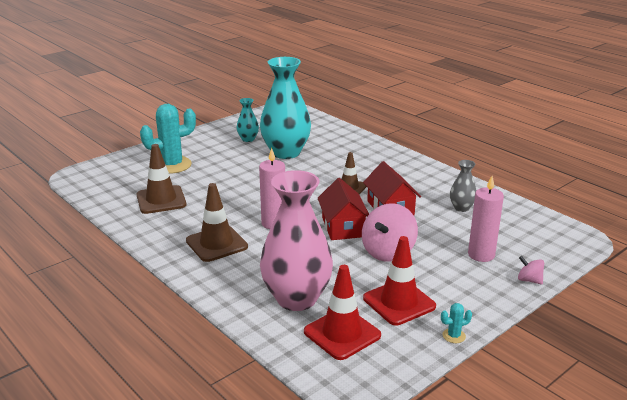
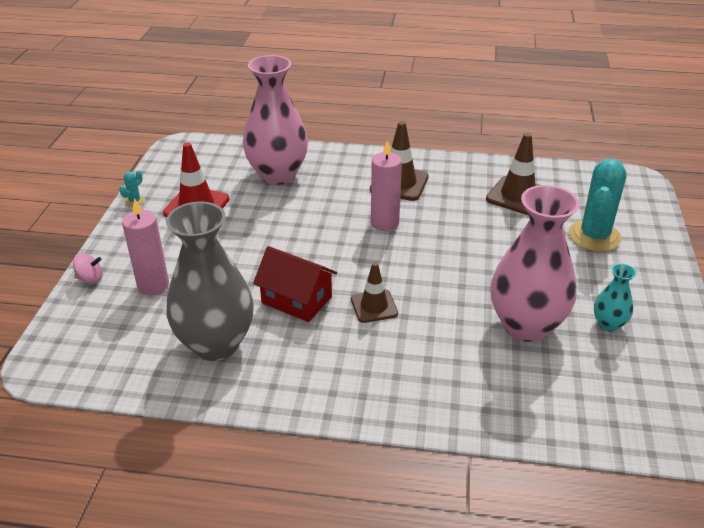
camera: 140 degrees right, 10 degrees up
turquoise vase [260,57,311,159] -> pink vase [491,185,580,342]
red traffic cone [304,265,381,360] -> none
red house [318,178,369,240] -> none
pink spinning top [362,203,418,262] -> none
grey vase [450,160,477,212] -> grey vase [166,202,254,361], size x2.19

